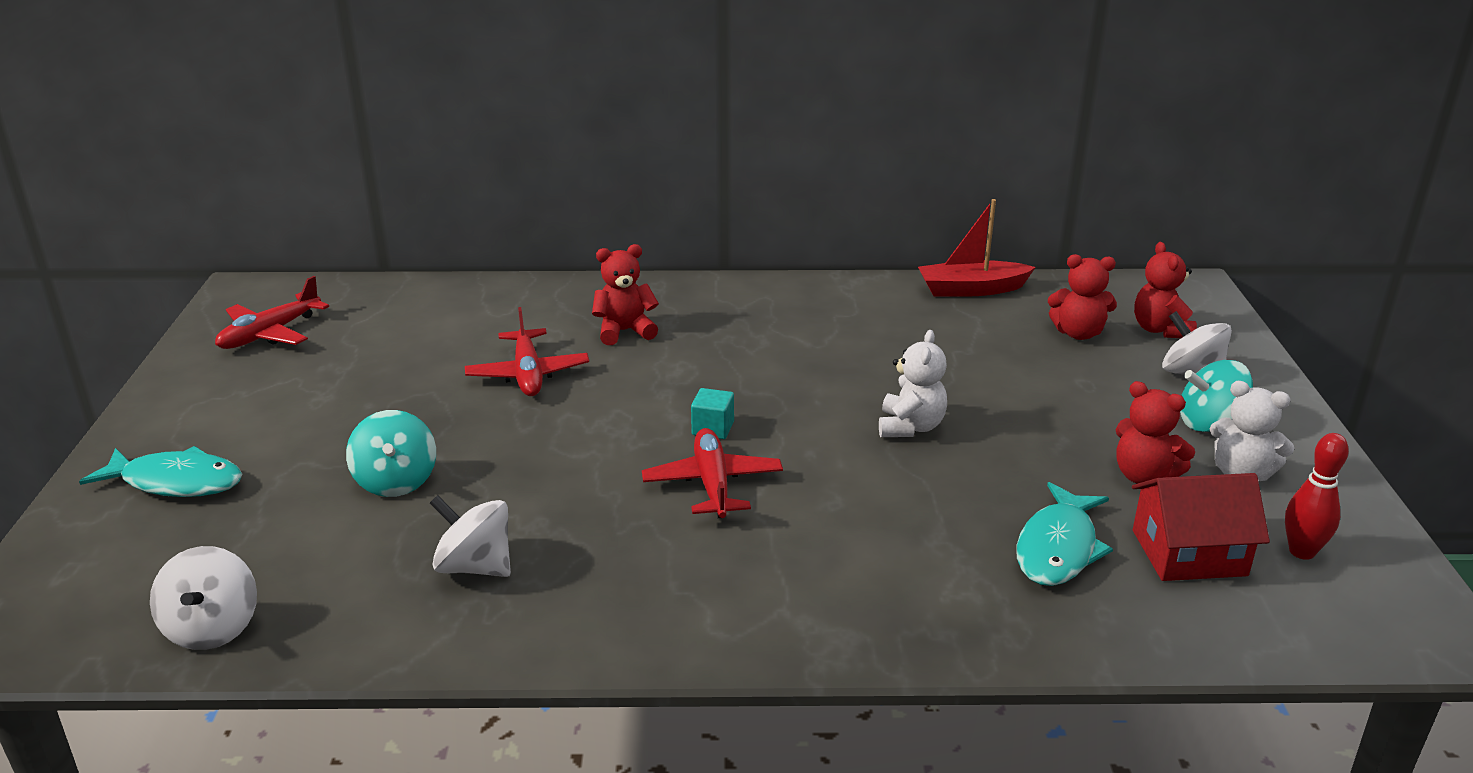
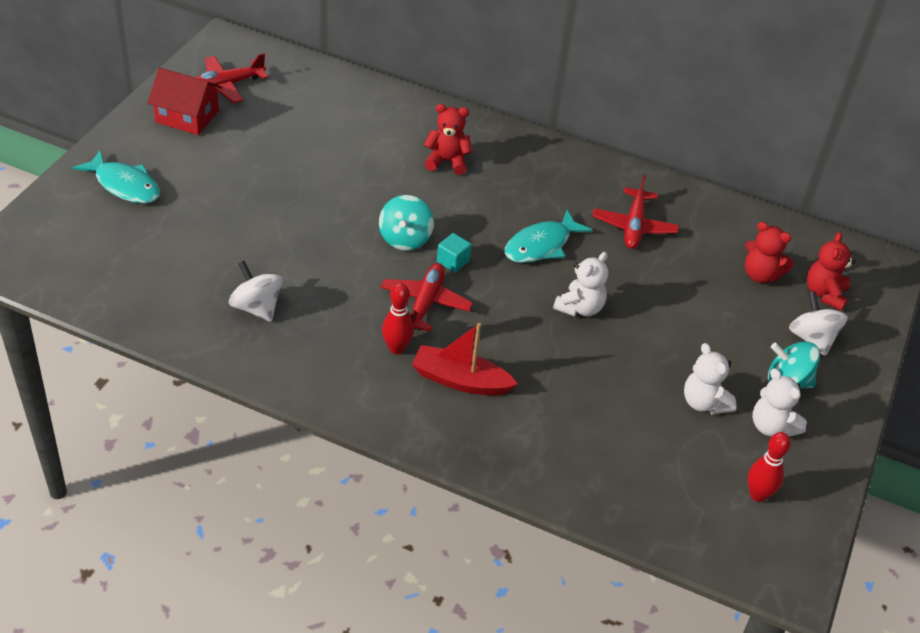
camera: 20 degrees right, 15 degrees up
white spinning top [150,546,257,650] -> none
turquoise spinning top [346,410,436,497] -> turquoise spinning top moved to [379,195,434,251]
red plane [465,307,589,396] -> red plane moved to [592,175,679,249]
red boat [918,199,1036,297] -> red boat moved to [412,323,518,395]
turquoise fish [1016,482,1113,586] -> turquoise fish moved to [505,210,592,263]
red teddy bear [1115,381,1195,484] -> white teddy bear [684,343,737,414]
red house [1132,473,1270,581] -> red house moved to [147,68,223,135]
none -> red bowling pin [382,283,414,354]

